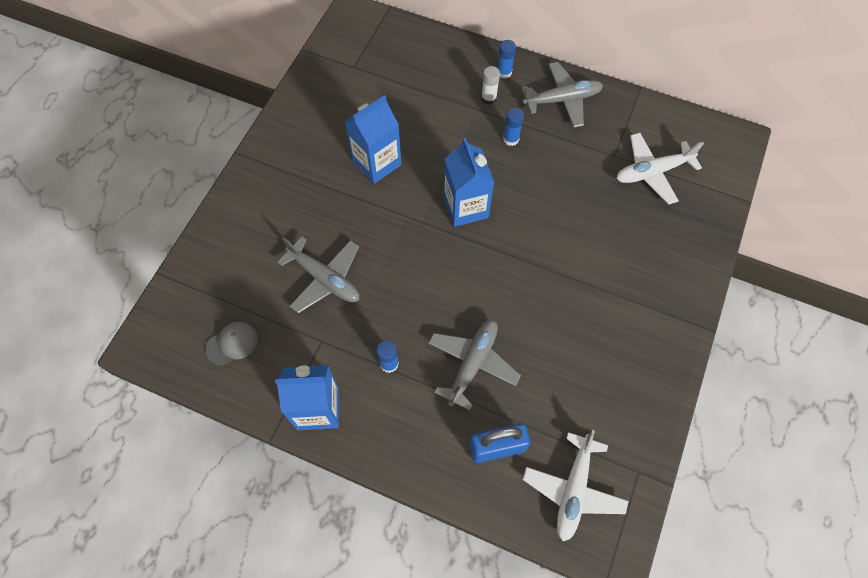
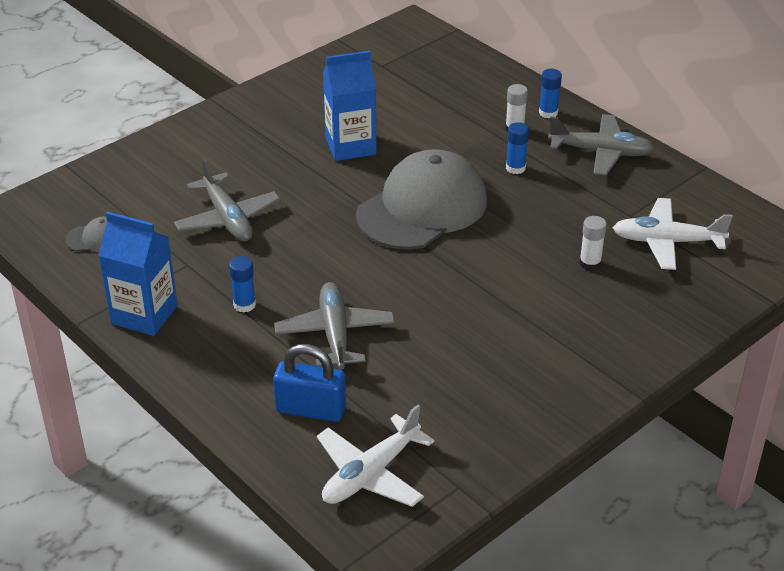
camera: 25 degrees right, 25 degrees down
grey plane [428,320,521,411] -> grey plane turned 60 degrees counterclockwise [274,282,395,370]
blue carton [444,138,494,227] -> grey cap [356,149,487,250]
none -> white glue stick [579,216,607,271]

